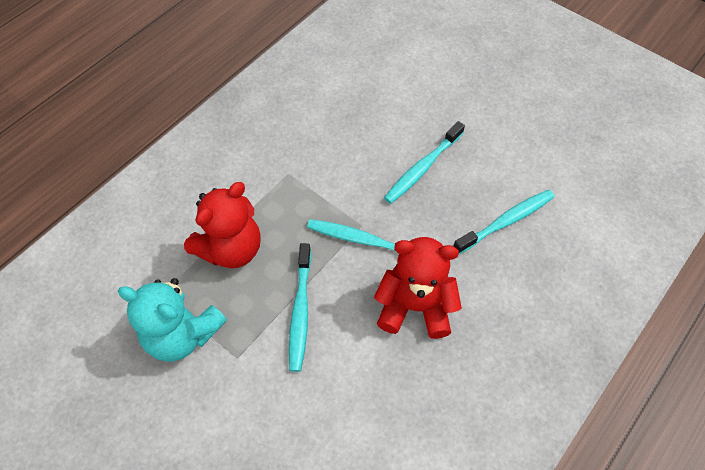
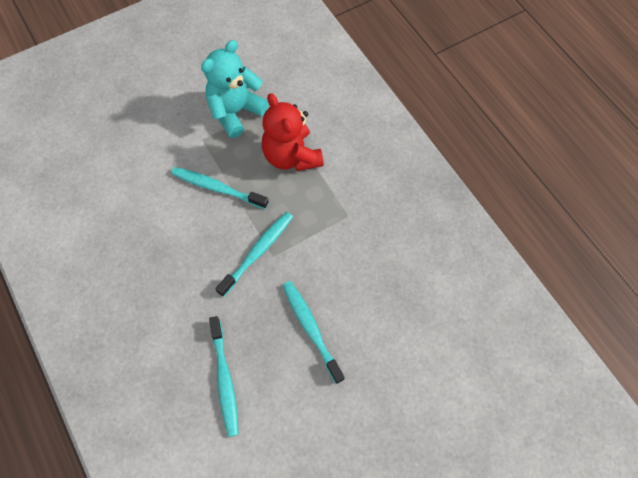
camera: 110 degrees right, 5 degrees up
red teddy bear [374,237,462,339] -> none

